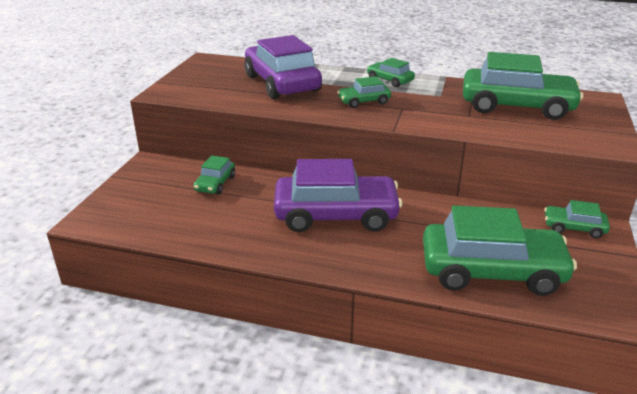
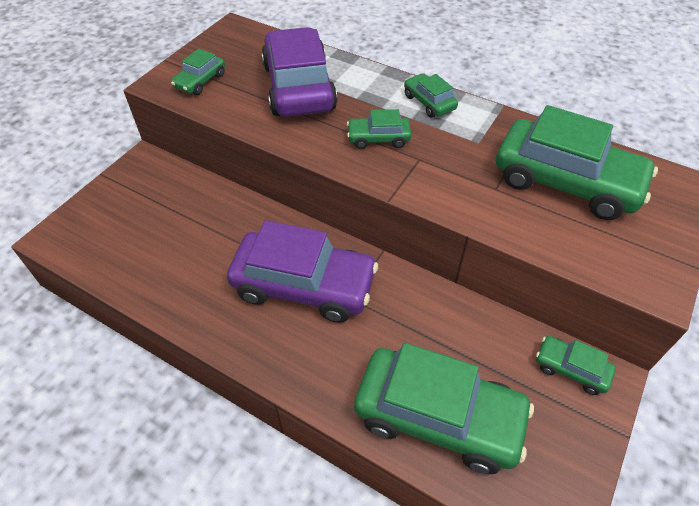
camera: 15 degrees right, 20 degrees up
green car [193,155,235,194] -> green car moved to [171,48,225,95]

